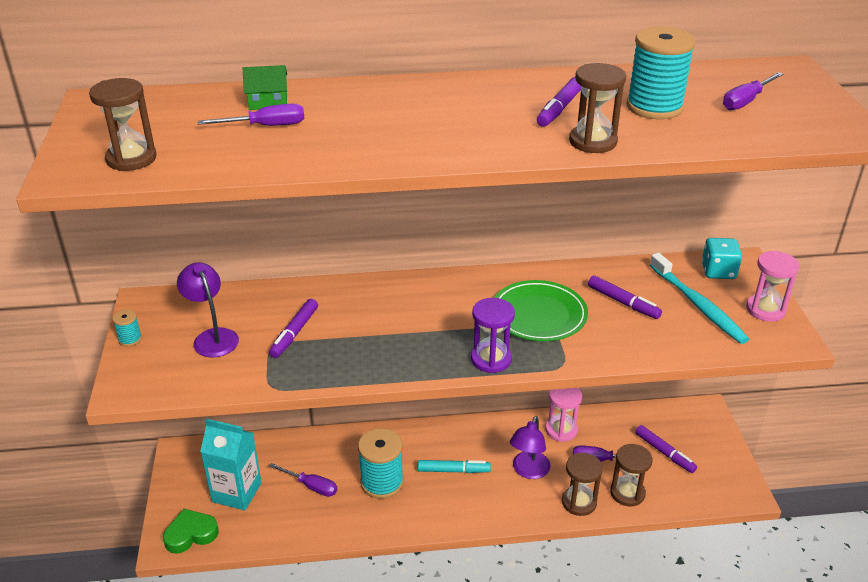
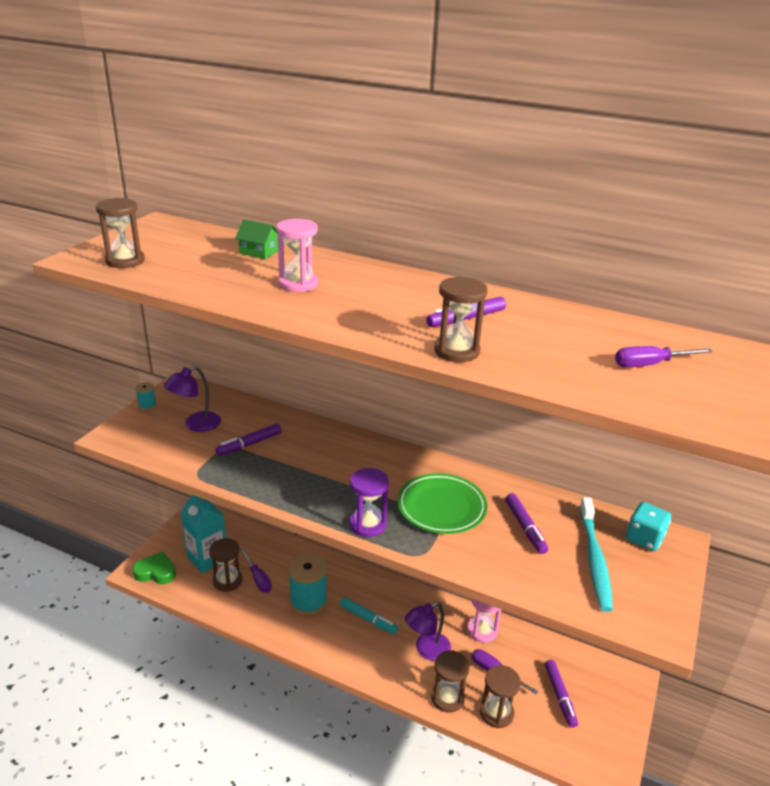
camera: 30 degrees right, 5 degrees down
purple lamp [177,262,239,358] -> purple lamp turned 135 degrees counterclockwise [164,366,221,432]
purple screwdriver [198,104,304,126] -> none
turquoise spool [626,26,696,119] -> none
pink hourglass [746,251,799,322] -> pink hourglass moved to [276,219,318,292]
none -> brown hourglass [209,538,242,592]

